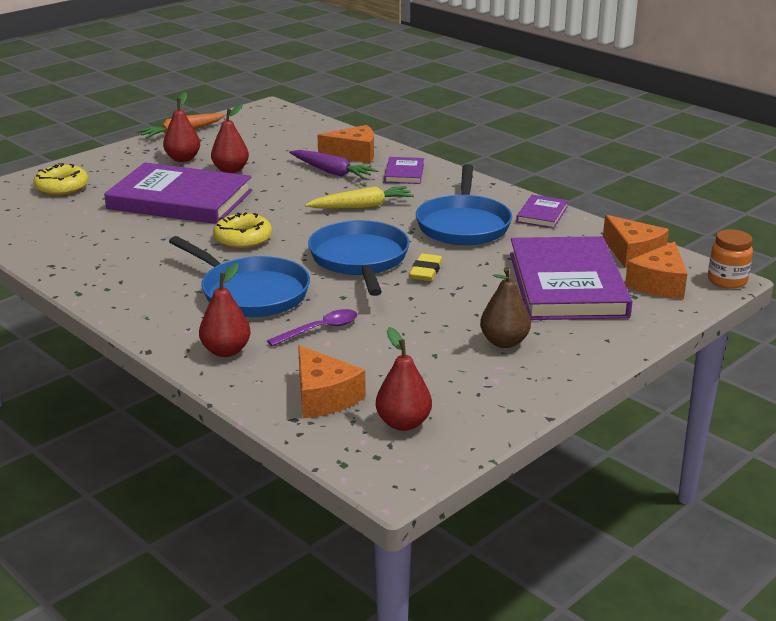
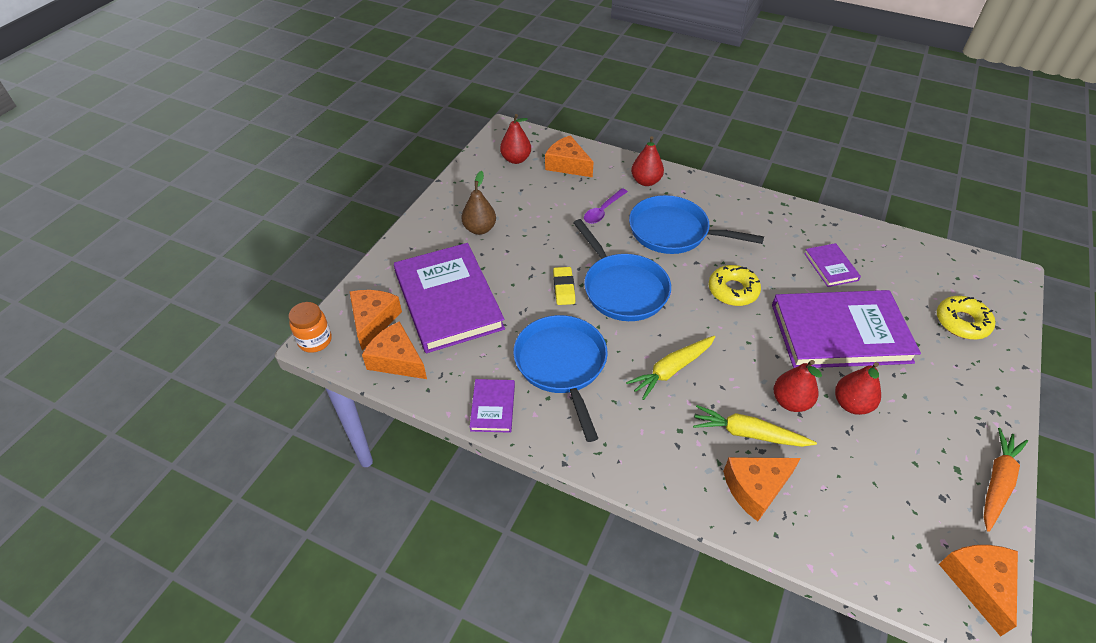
camera: 160 degrees right, 20 degrees up
red pear [163,92,200,162] -> red pear moved to [774,360,822,412]
purple carrot [289,150,377,179] -> yellow carrot [693,405,817,447]
purple book [384,157,424,184] -> purple book moved to [804,243,861,287]
none -> orange cheese [939,545,1018,637]

